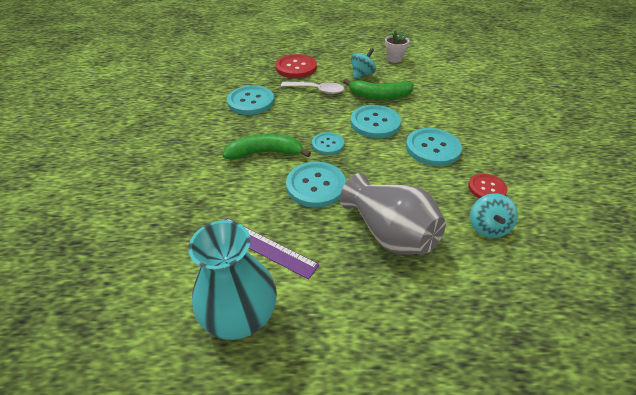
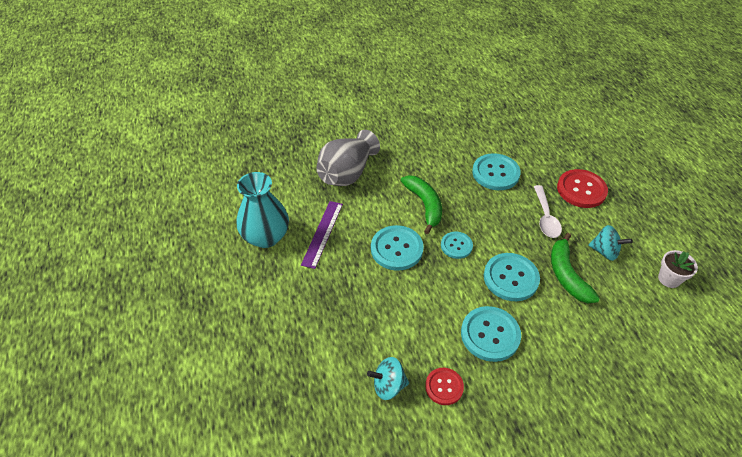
camera: 75 degrees right, 5 degrees up
grey vase [340,173,446,255] -> grey vase moved to [316,130,380,186]

